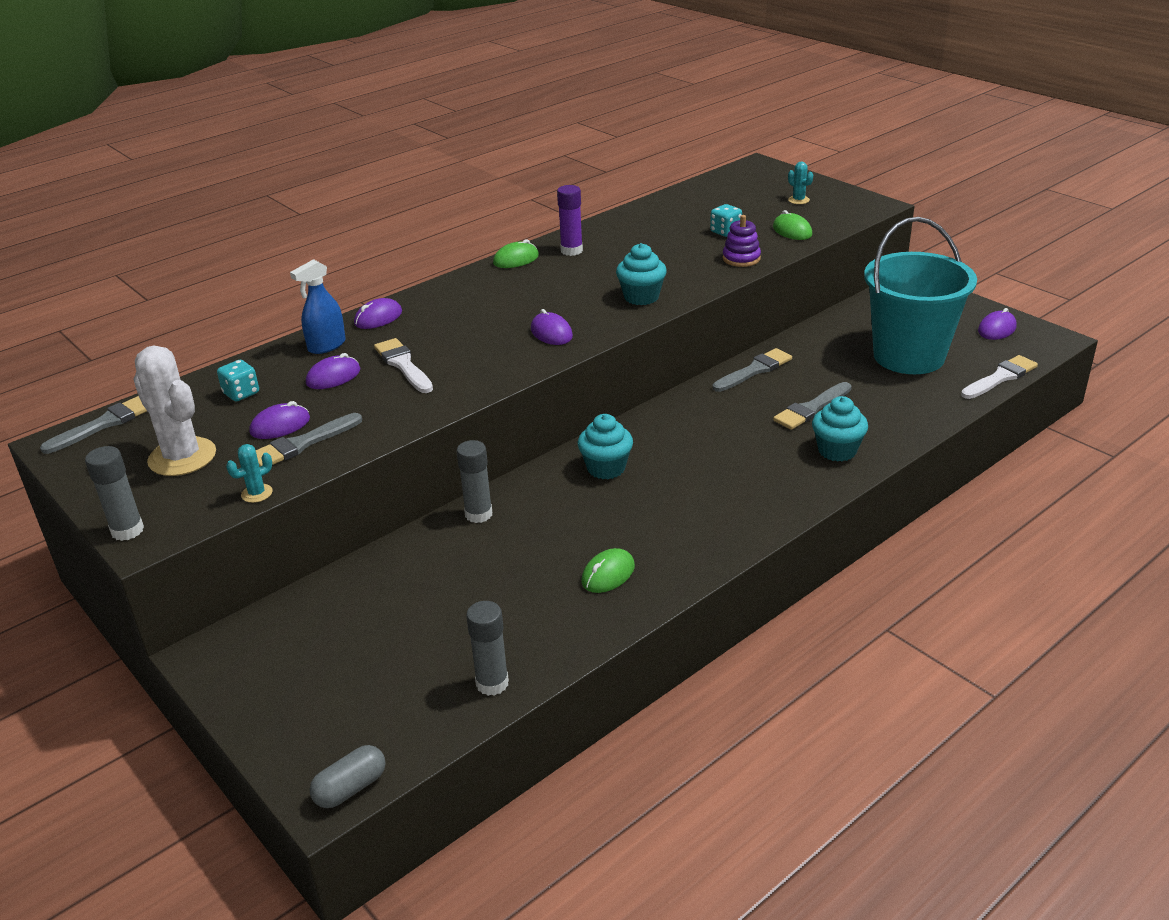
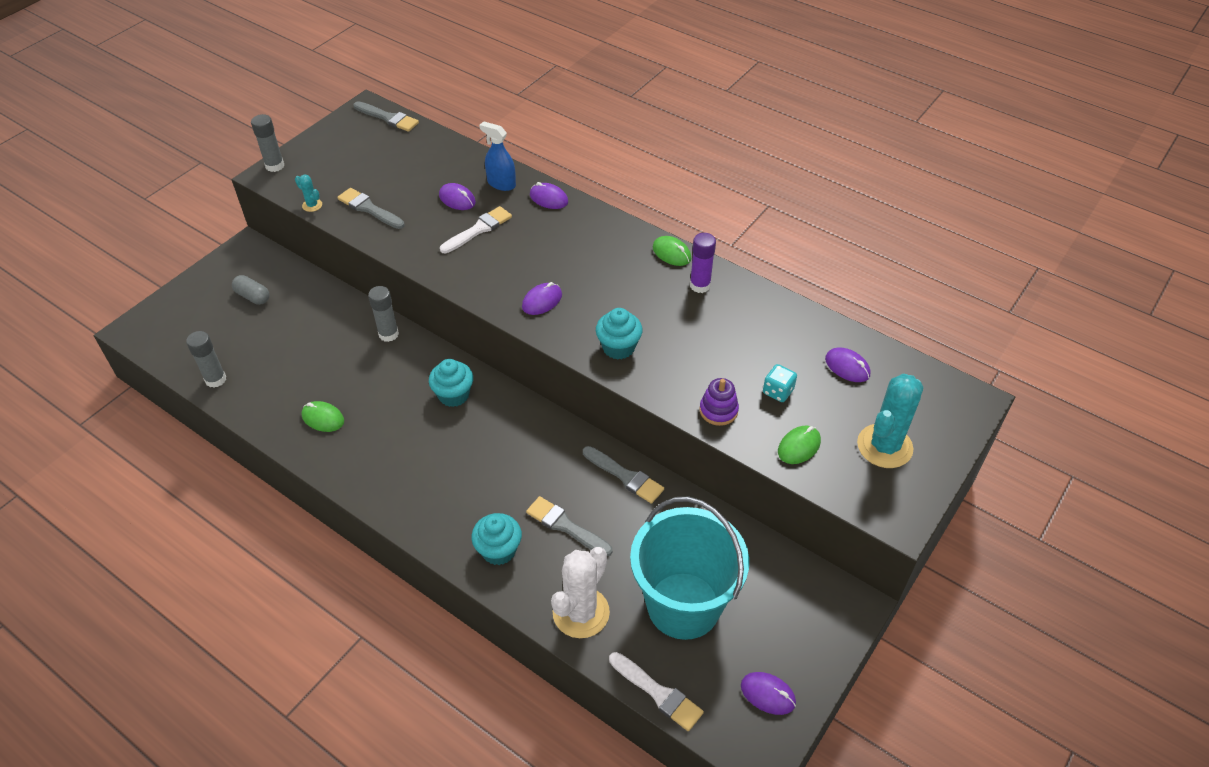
camera: 75 degrees right, 15 degrees up
white cactus [133,345,216,476] -> white cactus moved to [551,547,610,638]
turquoise dice [217,360,259,401] -> none
purple mouse [249,401,310,439] -> purple mouse moved to [825,347,870,382]
grey capsule [310,745,386,808] -> grey capsule moved to [232,275,269,305]
turquoise cactus [788,162,813,204] -> turquoise cactus [857,374,924,468], size x2.25

